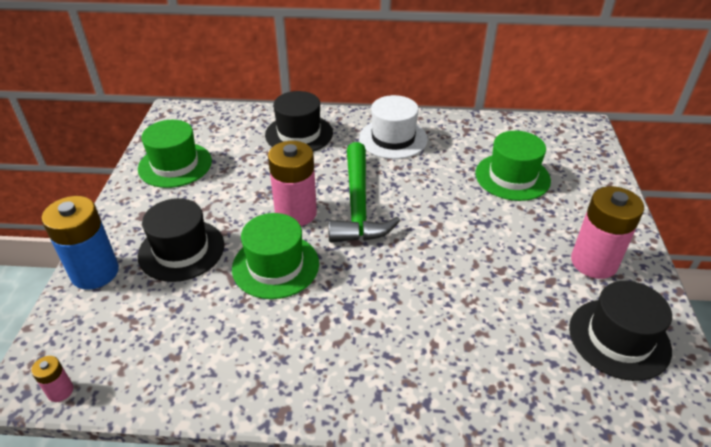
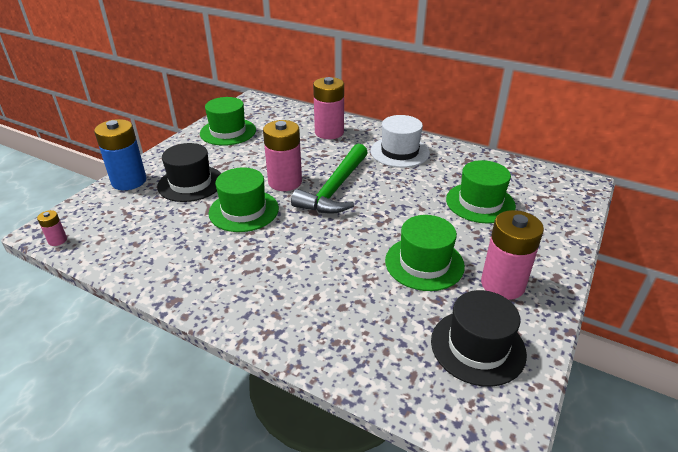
camera: 25 degrees right, 5 degrees down
black hat [265,91,333,152] -> pink battery [313,77,344,139]
none -> green hat [385,215,465,291]

